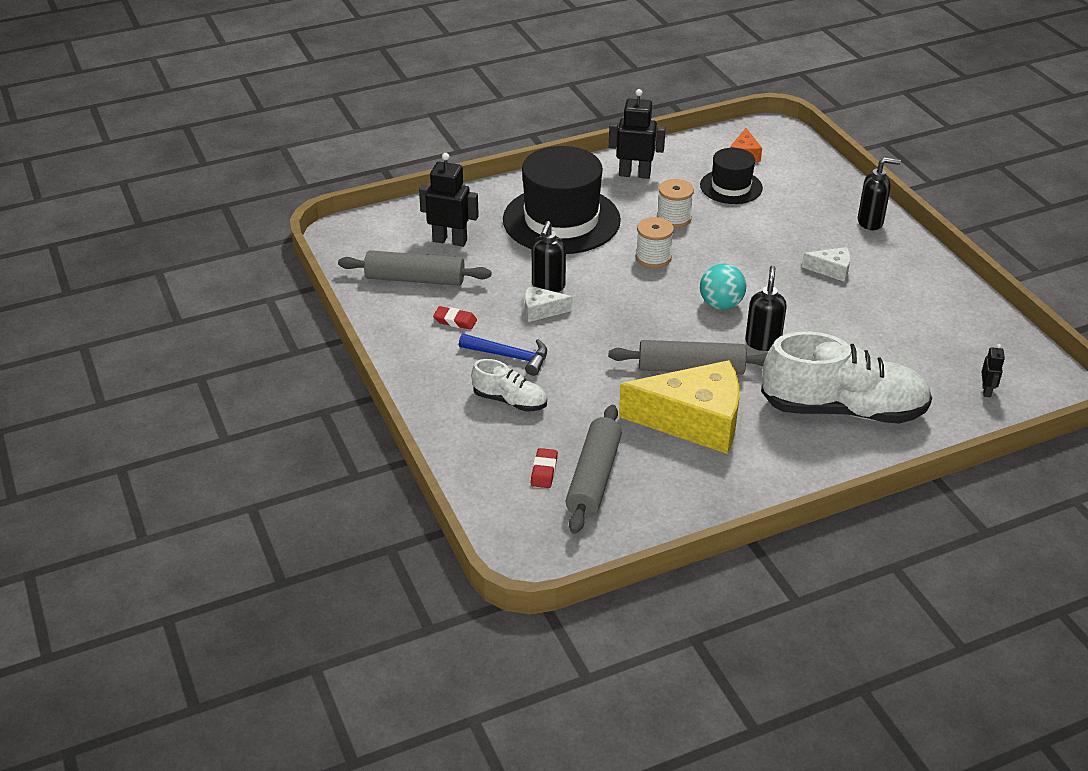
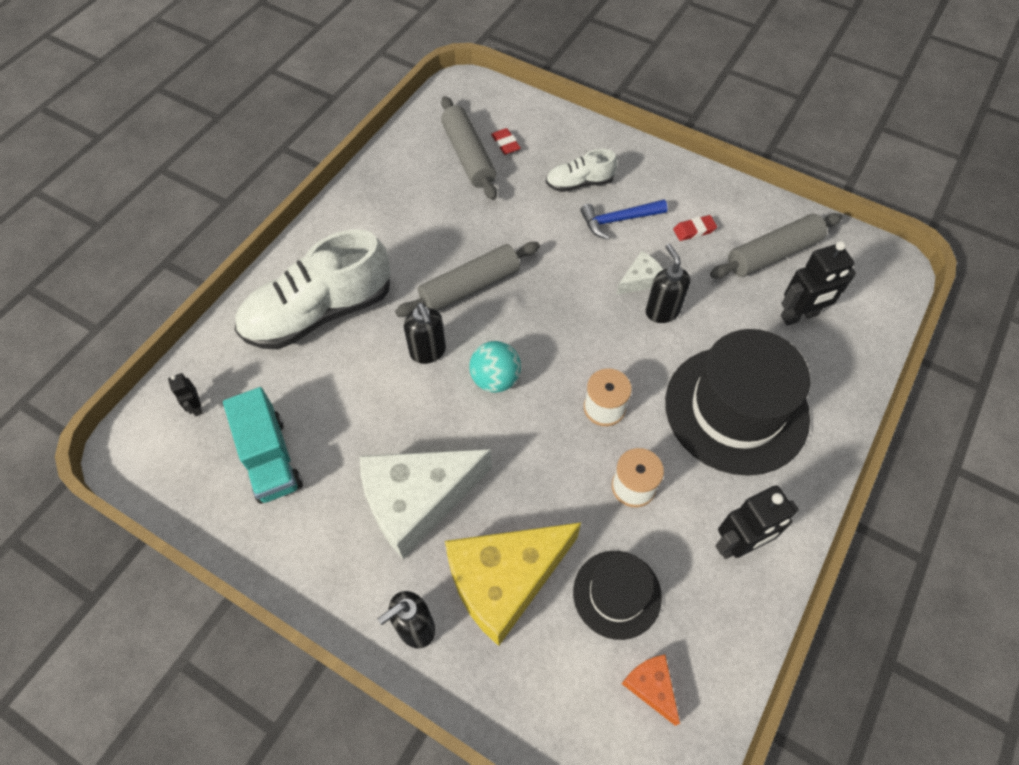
camera: 145 degrees right, 20 degrees up
yellow cheese [619,360,740,454] -> yellow cheese moved to [445,522,581,646]
white cheese [802,247,850,282] -> white cheese [360,449,492,559], size x2.24
none -> turquoise truck [223,387,303,504]

